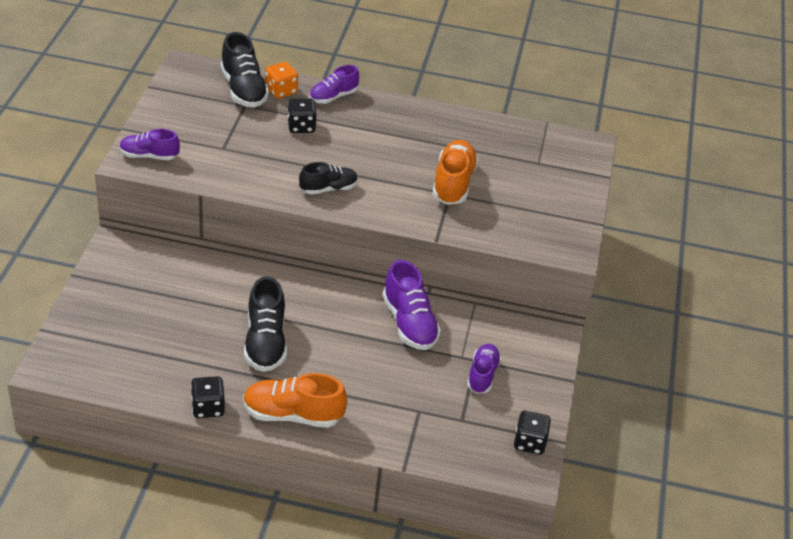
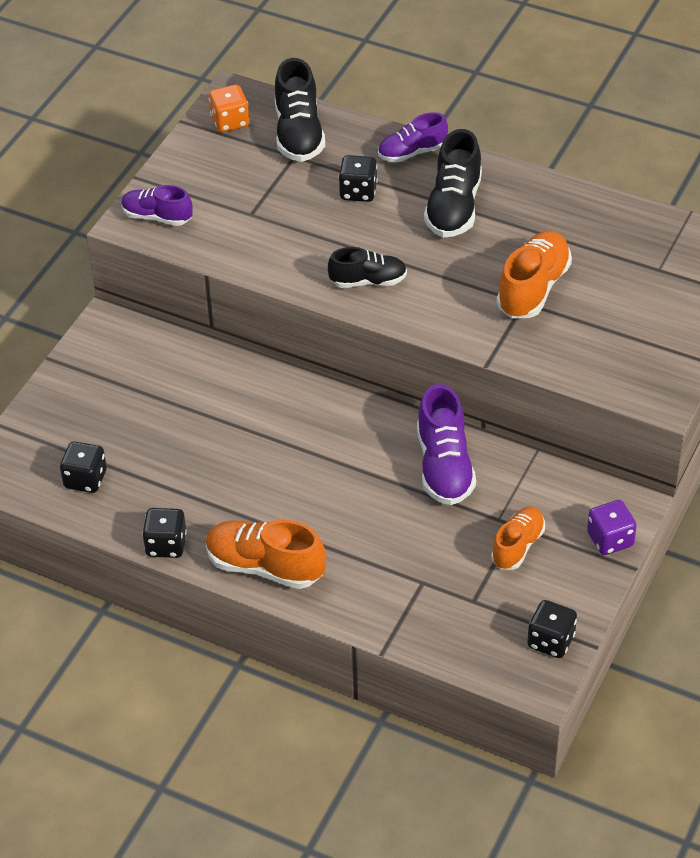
camera: 20 degrees right, 5 degrees up
black shoe [244,276,287,372] -> black shoe moved to [424,129,482,238]
orange dice [265,62,298,99] -> orange dice moved to [209,85,249,132]
purple shoe [467,344,501,394] -> orange shoe [491,507,545,570]
none -> black dice [60,441,107,493]
none -> purple dice [587,500,637,555]

